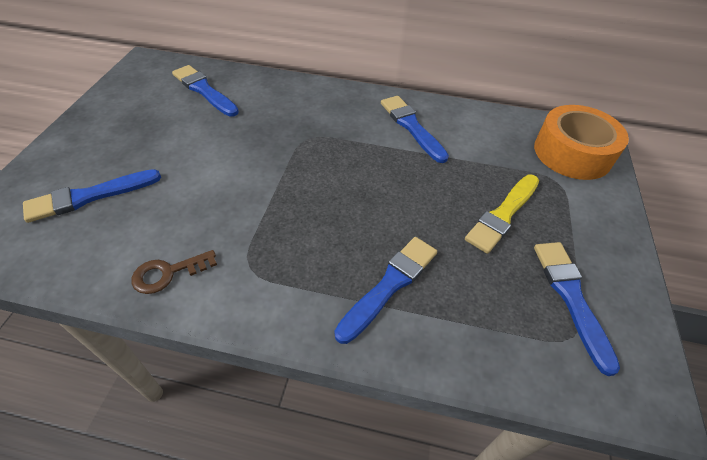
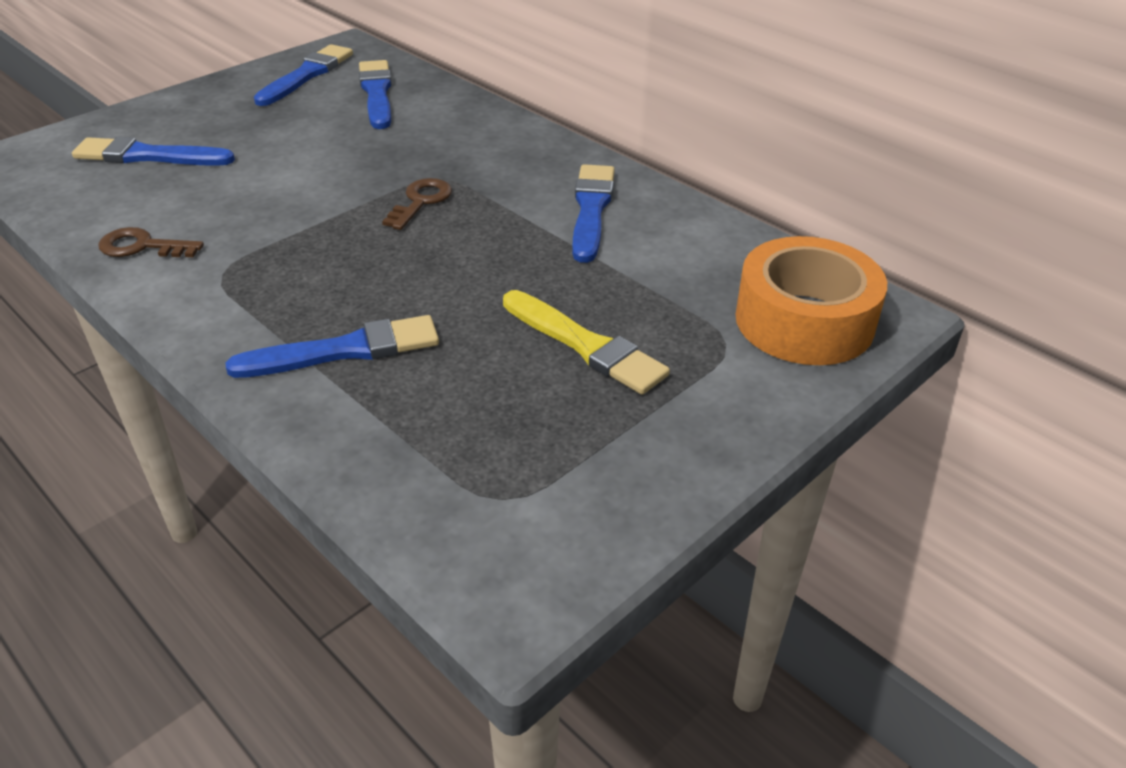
camera: 35 degrees right, 10 degrees down
yellow brush [465,175,539,254] -> yellow brush turned 120 degrees counterclockwise [503,290,670,395]
blue brush [534,242,620,376] -> blue brush moved to [254,44,353,106]
none -> brown key [382,178,452,230]

